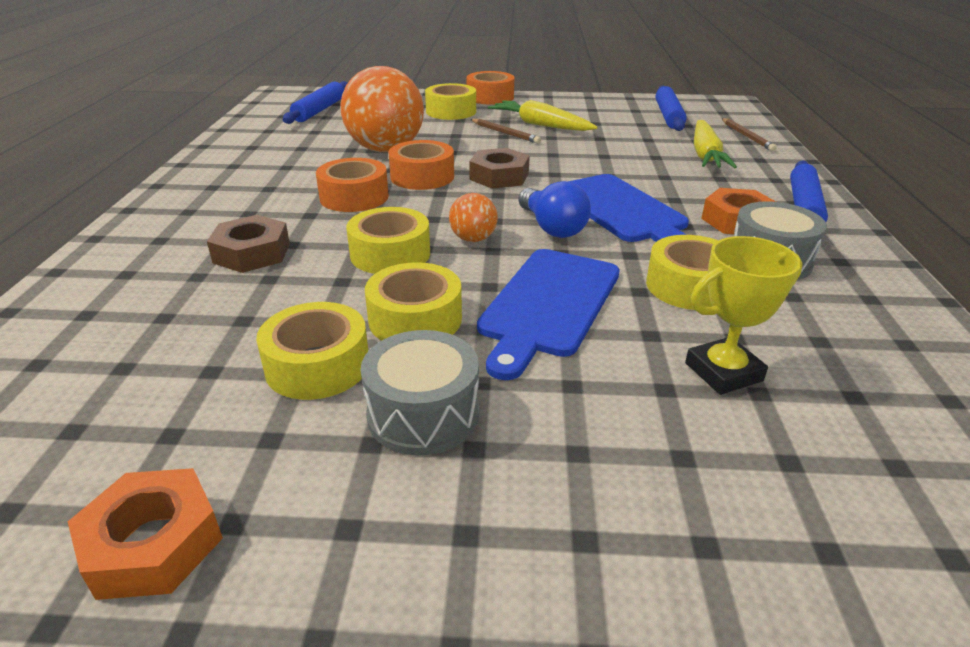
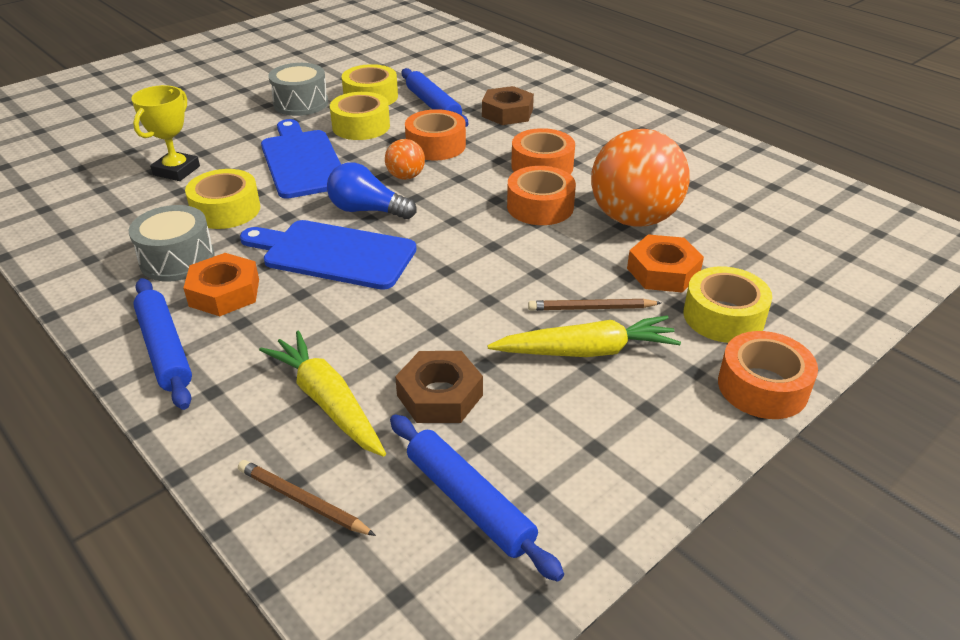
camera: 135 degrees right, 5 degrees up
orange nut [68,468,223,600] -> orange nut moved to [627,234,704,293]
blue rolling pin [283,81,347,124] -> blue rolling pin moved to [402,68,468,127]
yellow tape [346,207,430,274] -> orange tape [405,109,466,161]
brown nut [469,148,530,189] -> brown nut moved to [395,351,483,423]

